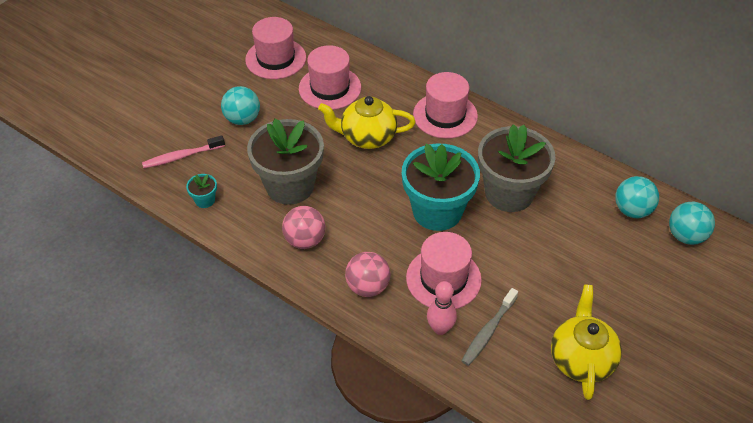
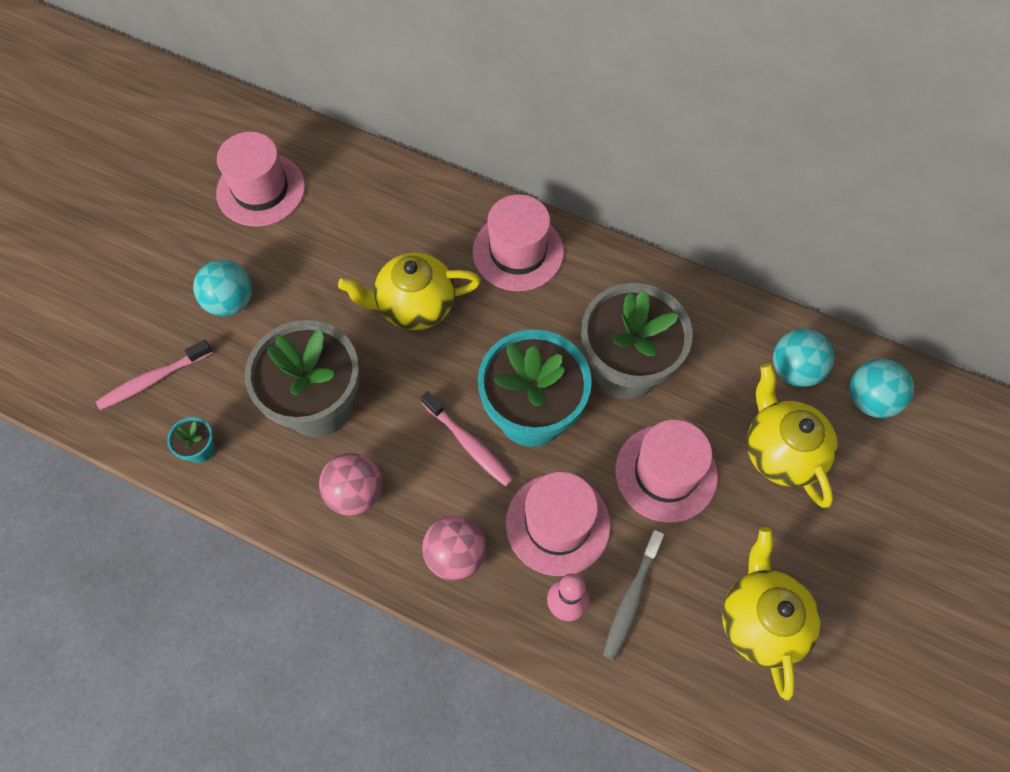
camera: 10 degrees left, 15 degrees up
pink hat [299,45,361,110] -> pink hat moved to [615,420,718,523]
none -> pink toothbrush [421,391,514,487]
none -> yellow teapot [747,364,838,508]

